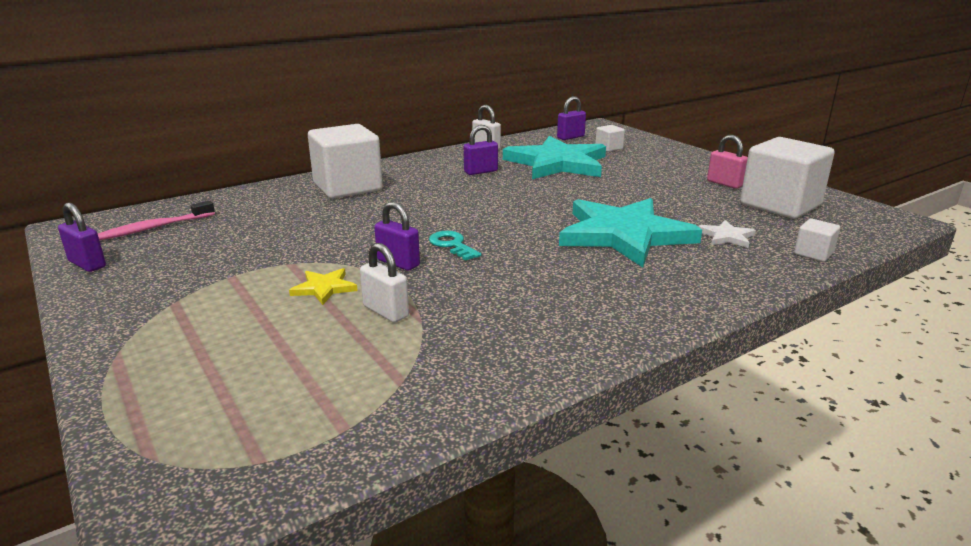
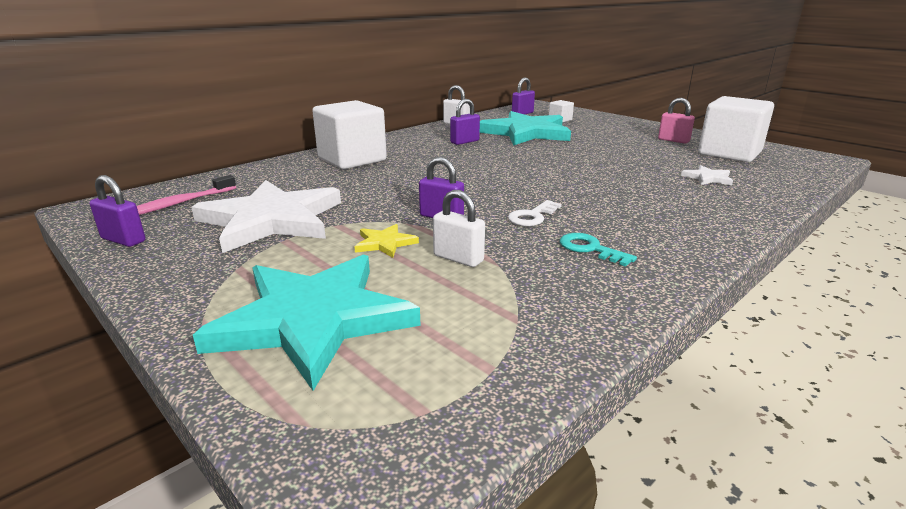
camera: 10 degrees left, 0 degrees up
turquoise key [429,231,481,260] -> turquoise key moved to [560,233,637,267]
turquoise star [559,198,702,267] -> turquoise star moved to [193,255,420,391]
white cube [794,219,840,262] -> none
none -> white star [191,180,341,253]
none -> white key [508,200,562,226]

